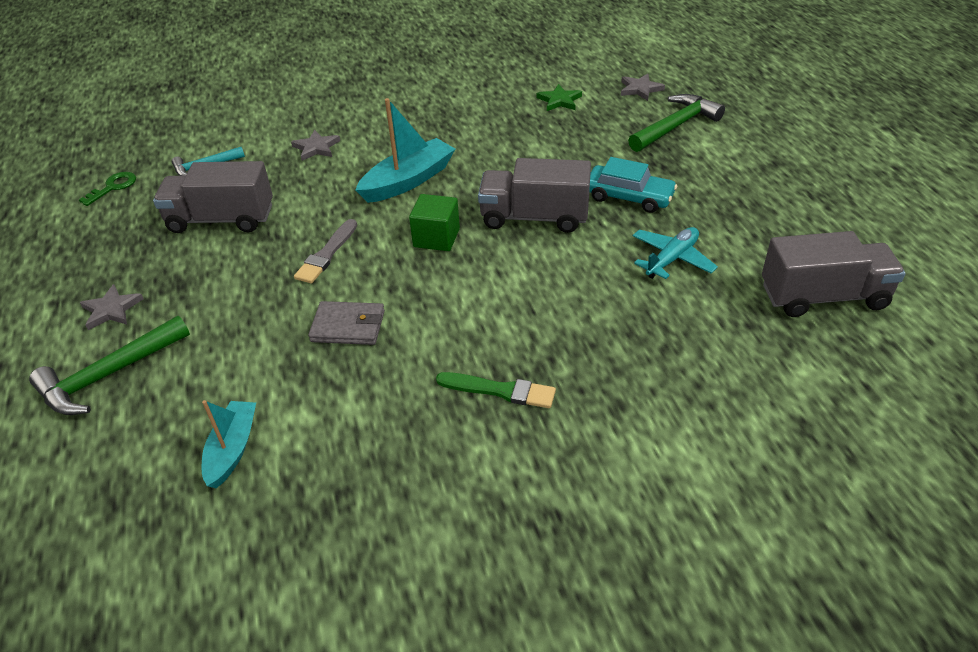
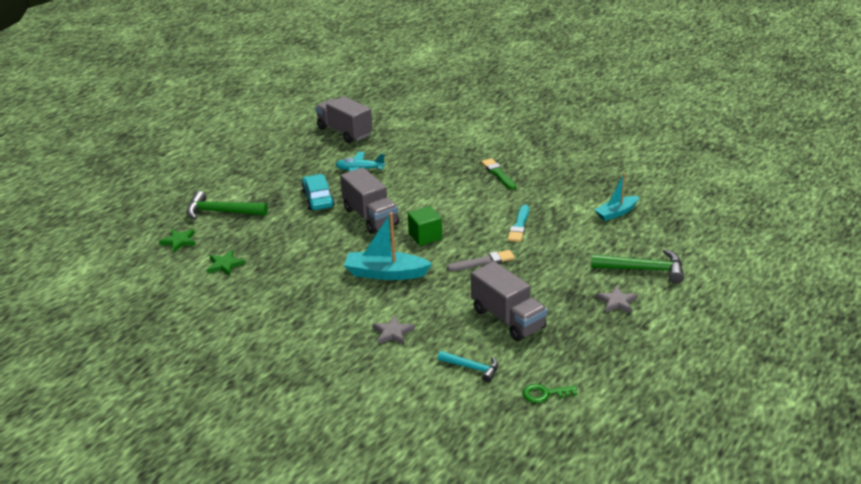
camera: 130 degrees left, 10 degrees down
grey wallet [308,301,385,345] -> turquoise brush [507,205,529,242]
grey star [621,74,665,101] -> green star [159,229,196,252]

